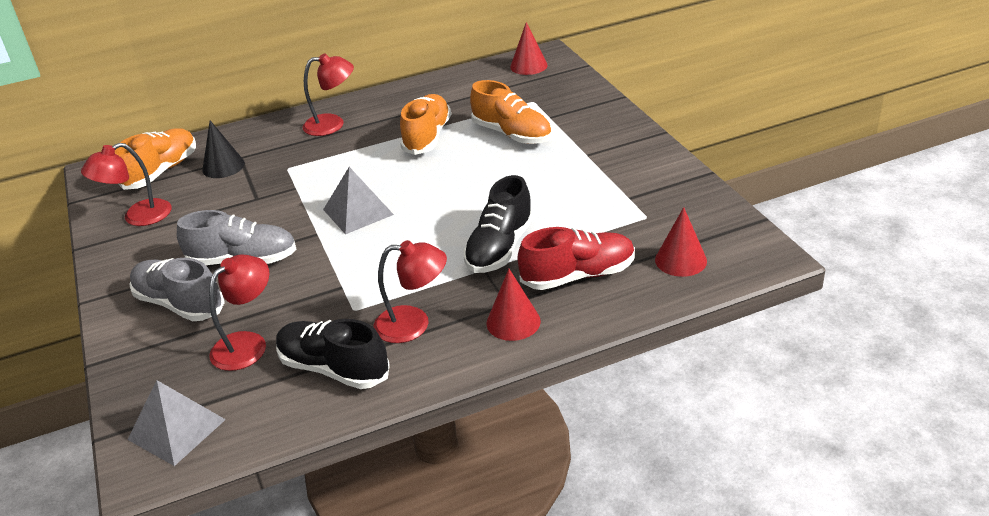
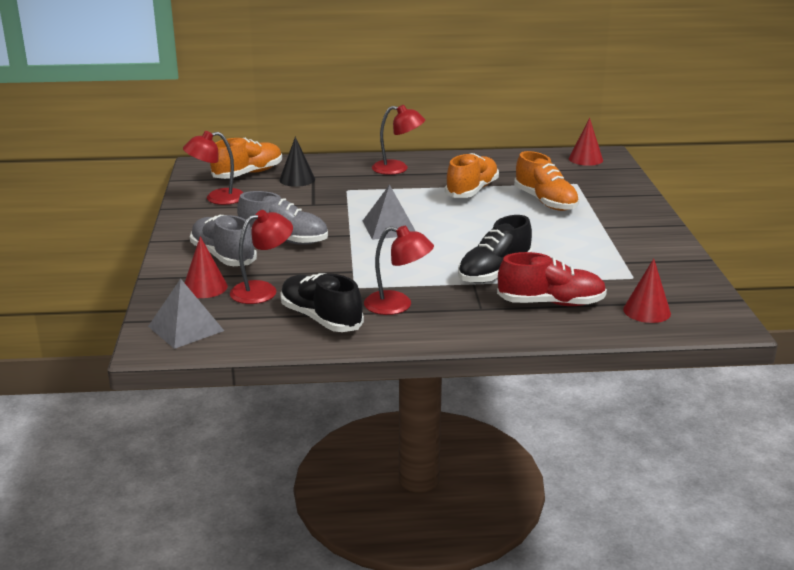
camera: 15 degrees right, 10 degrees down
red cone [487,269,541,341] -> red cone moved to [185,236,228,298]

